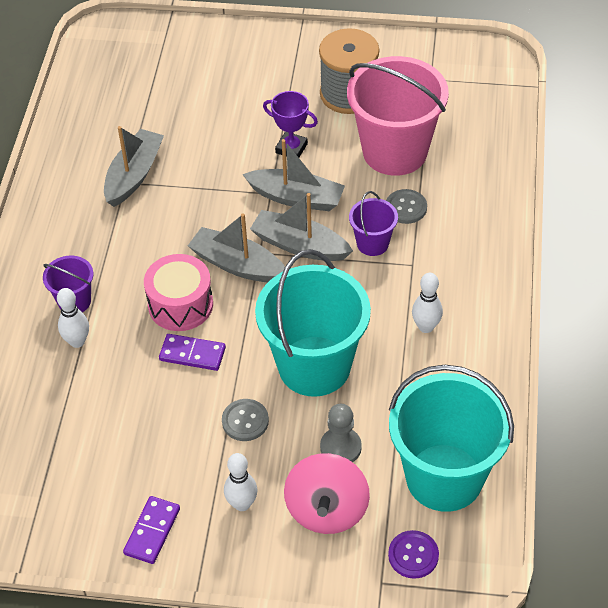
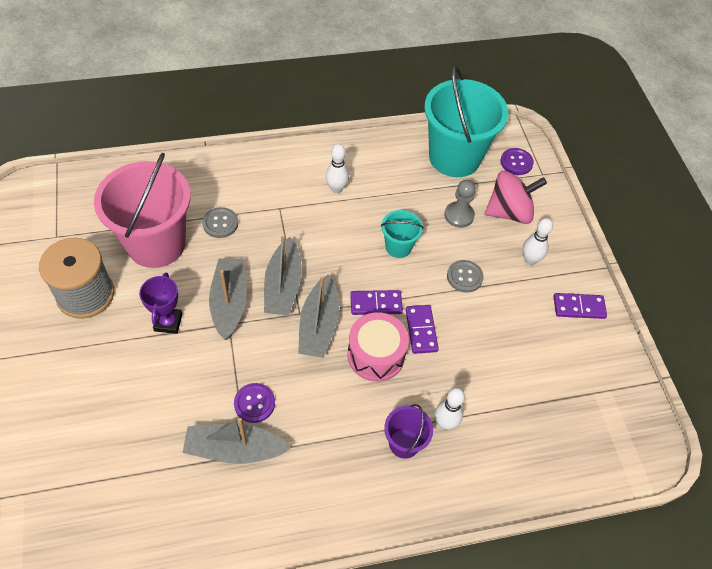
camera: 115 degrees left, 5 degrees up
turquoise bucket [255,249,371,397] -> turquoise bucket [381,210,424,258], size x0.47
purple bucket [349,191,398,256] -> none
none -> purple button [234,383,275,423]
none -> purple domino [350,290,403,315]

